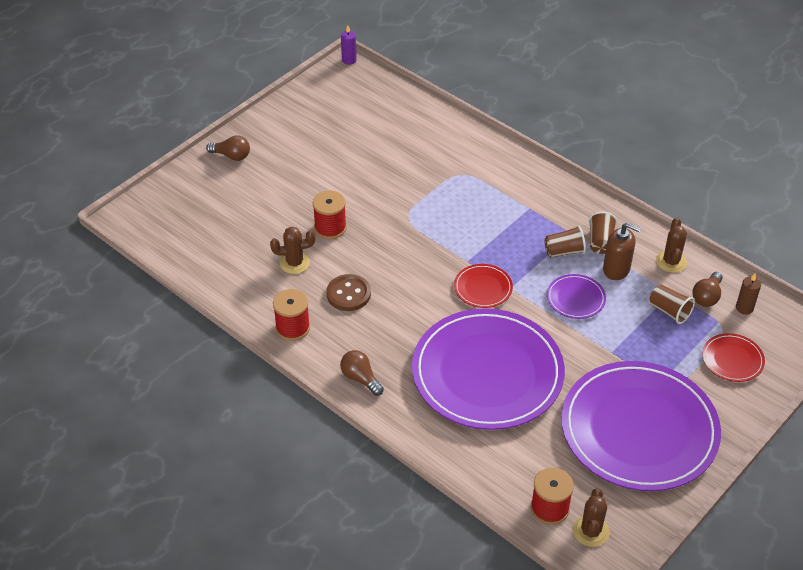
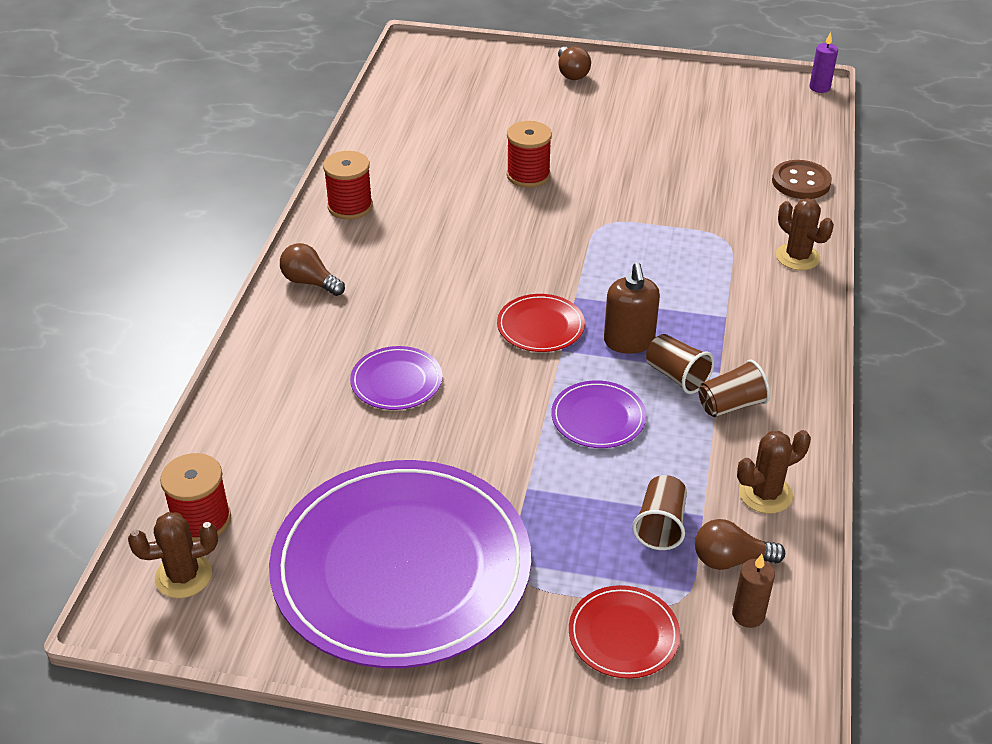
camera: 60 degrees right, 5 degrees down
brown cactus [270,226,315,274] -> brown cactus moved to [776,198,834,270]
brown button [326,274,371,311] -> brown button moved to [772,160,832,199]
brown light bulb [340,350,384,396] -> brown light bulb turned 75 degrees counterclockwise [280,243,345,296]
purple plate [412,308,565,430] -> purple plate [350,346,443,410], size x0.41
brown soap dispenser [603,223,641,280] -> brown soap dispenser moved to [604,263,660,354]

